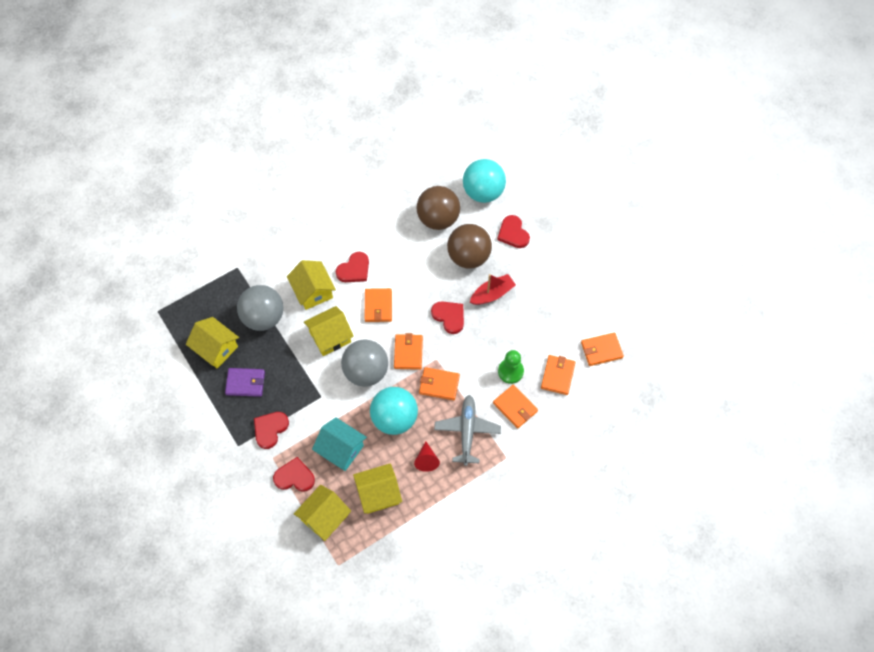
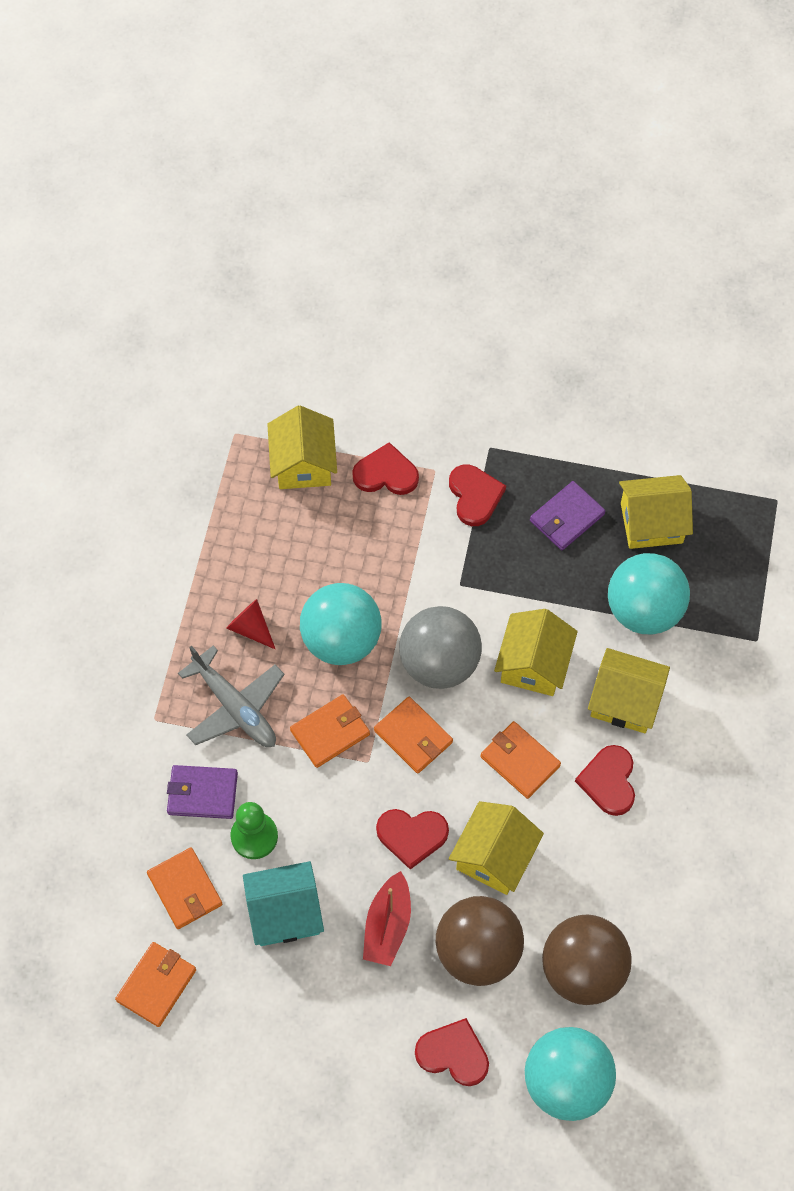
camera: 135 degrees right, 0 degrees up
grey ball [237,285,283,331] -> turquoise ball [608,553,690,634]
red heart [273,457,315,492] -> red heart turned 135 degrees counterclockwise [352,442,419,495]
turquoise house [312,417,367,471] -> turquoise house moved to [243,861,324,946]
yellow house [353,463,402,514] -> yellow house moved to [449,801,544,895]
orange wallet [493,385,538,429] -> purple wallet [167,765,238,819]

